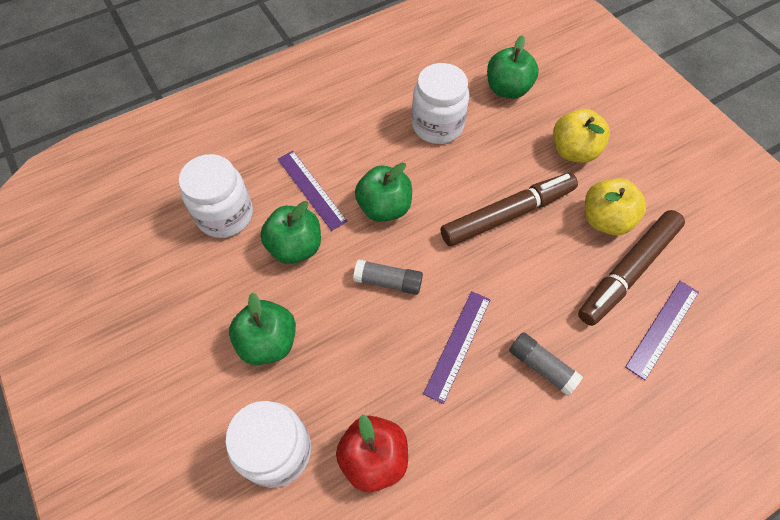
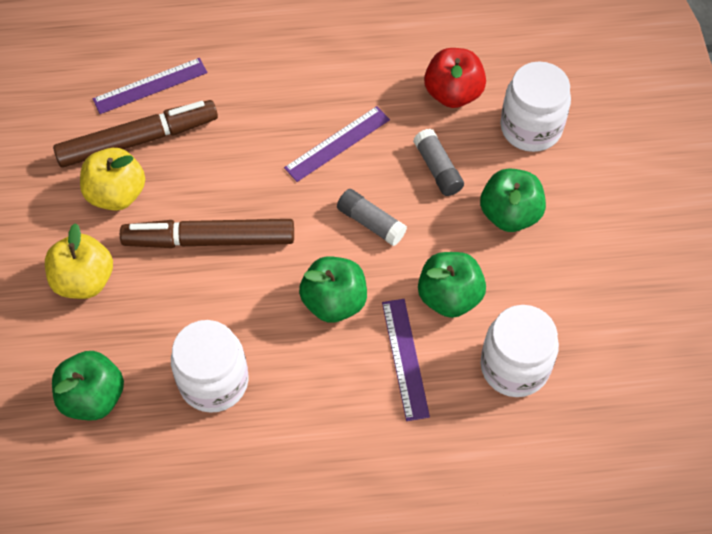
camera: 155 degrees left, 0 degrees up
grey glue stick [509,332,583,396] -> grey glue stick moved to [413,129,464,196]

